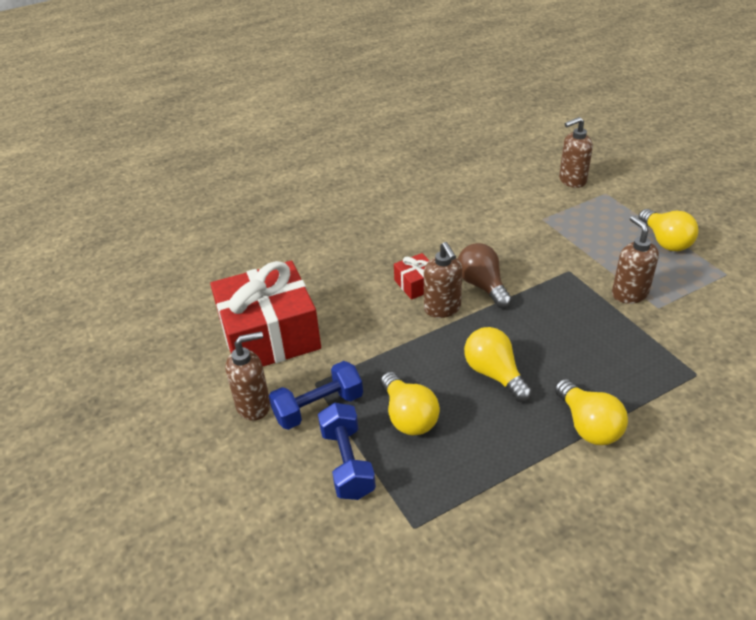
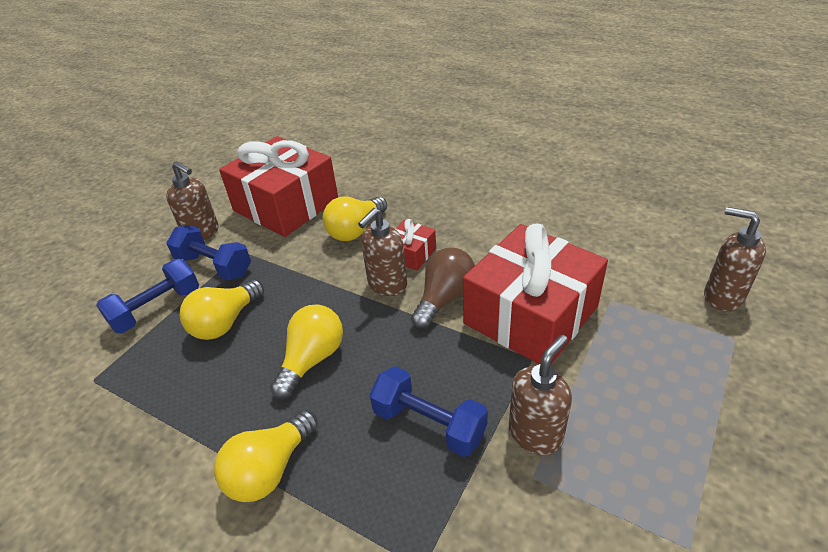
camera: 60 degrees right, 0 degrees up
yellow light bulb [638,209,699,251] -> yellow light bulb moved to [323,196,387,241]
none -> blue dumbbell [370,366,488,457]
none -> red gift [463,223,608,365]

